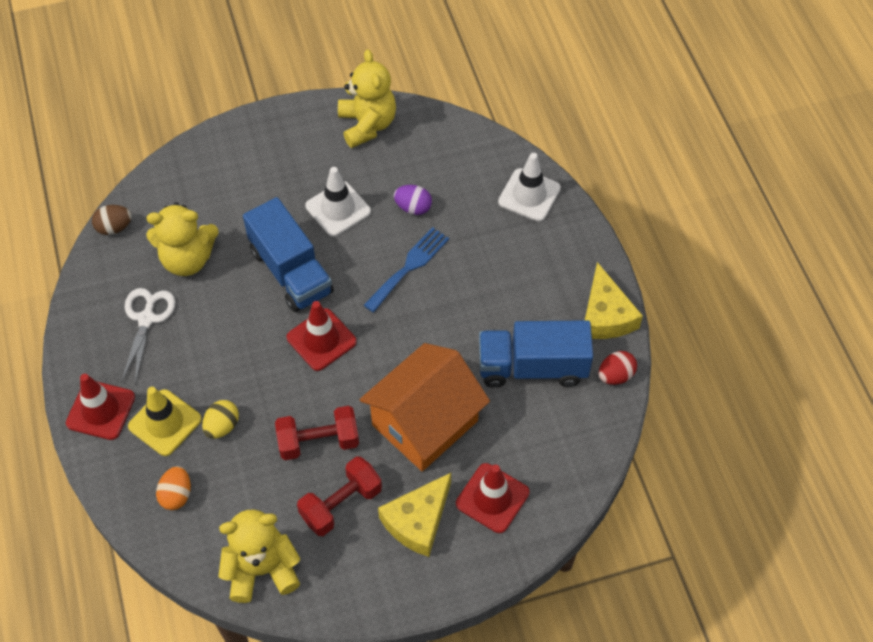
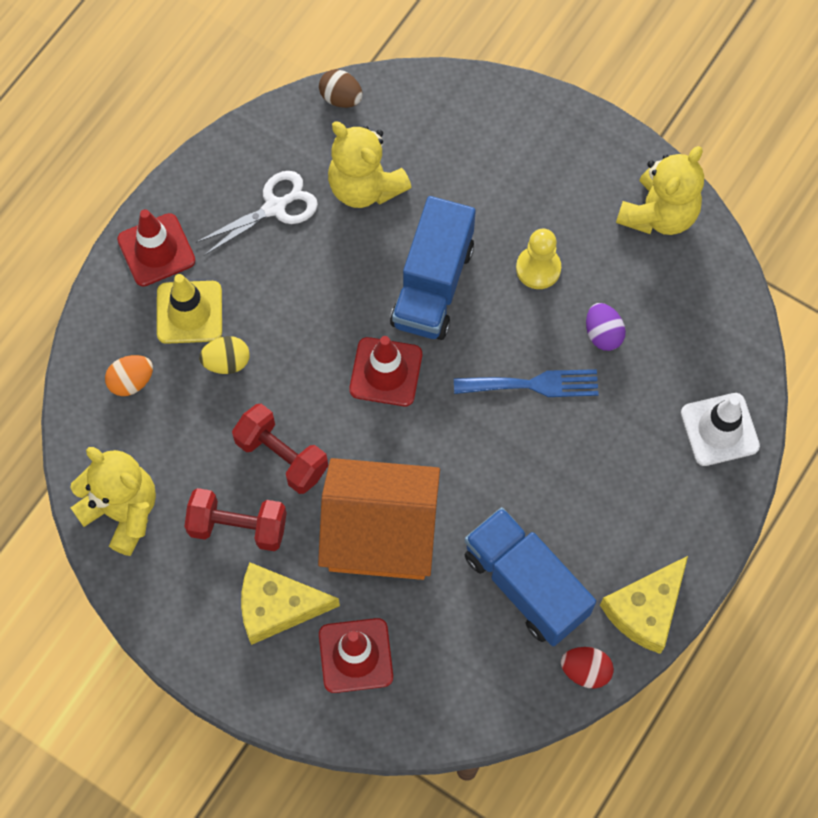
camera: 50 degrees right, 10 degrees up
white traffic cone [305,167,371,237] -> yellow pawn [516,229,561,289]

